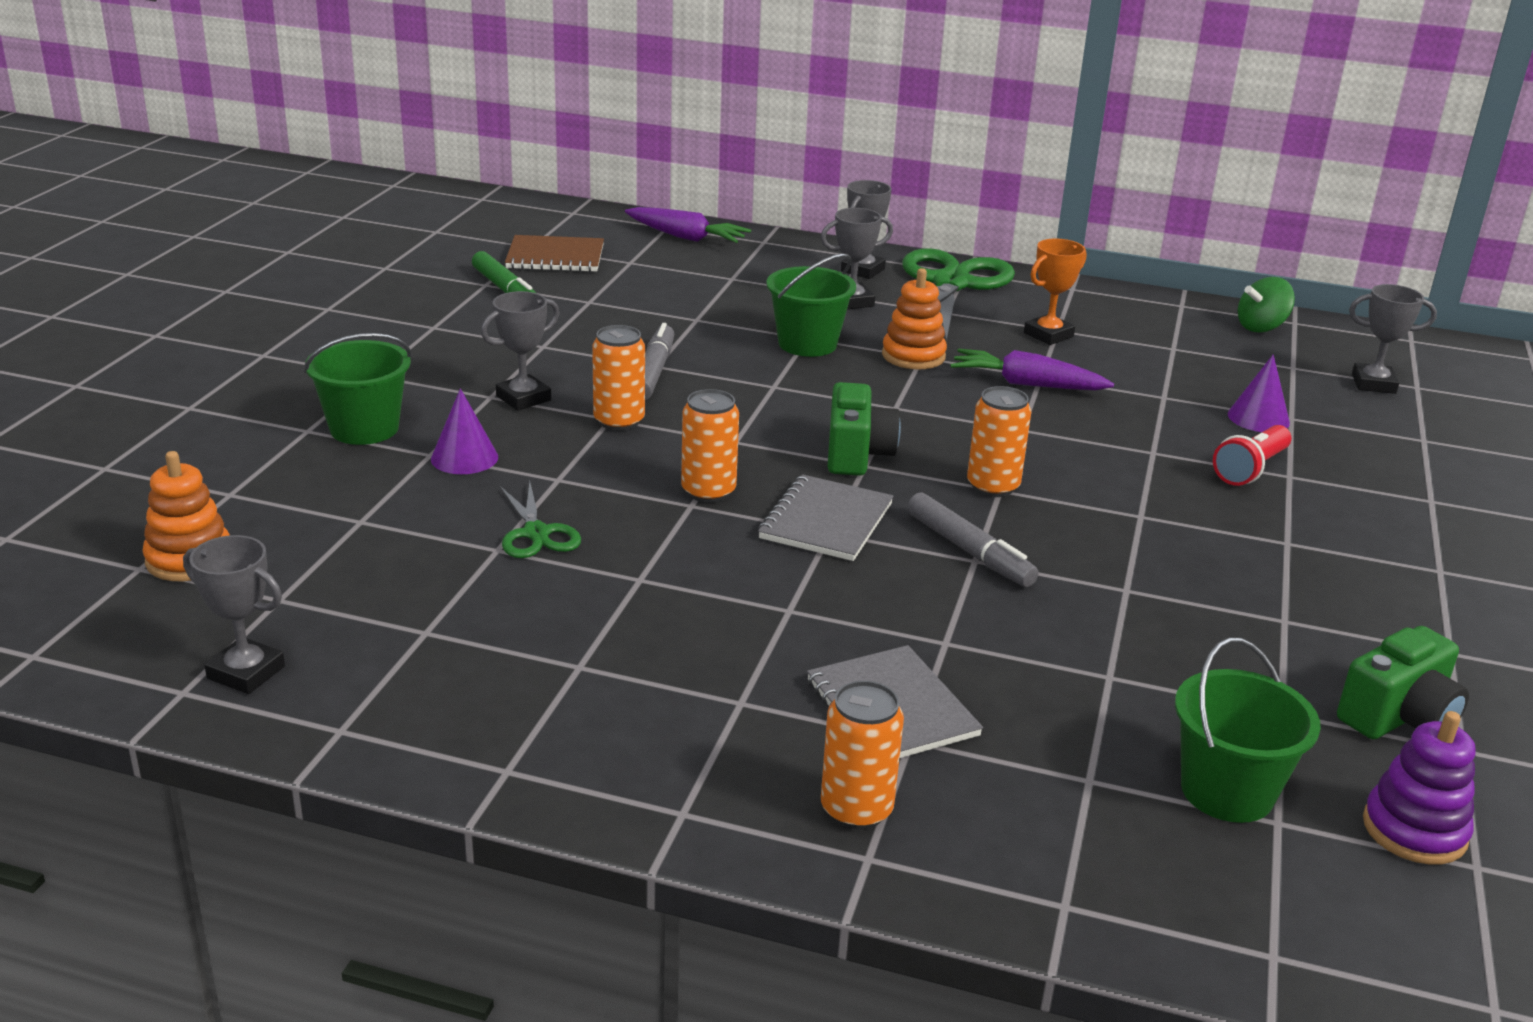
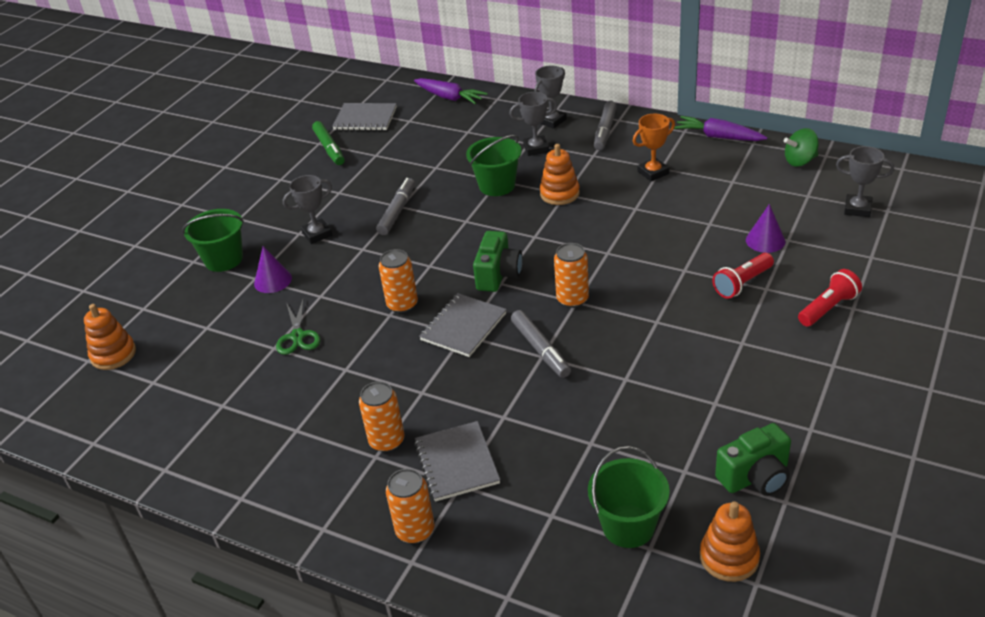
camera: 15 degrees right, 10 degrees up
grey trophy [183,535,285,694] -> none
brown notebook [505,235,604,272] -> grey notebook [332,103,397,130]
orange can [592,325,645,431] -> orange can moved to [359,381,404,452]
green scissors [902,248,1015,341] -> grey marker [594,101,617,150]
purple carrot [951,349,1114,390] -> purple carrot moved to [674,116,767,141]
purple stacking toy [1363,711,1476,865] -> orange stacking toy [700,501,760,582]
none -> red flashlight [798,269,862,327]

